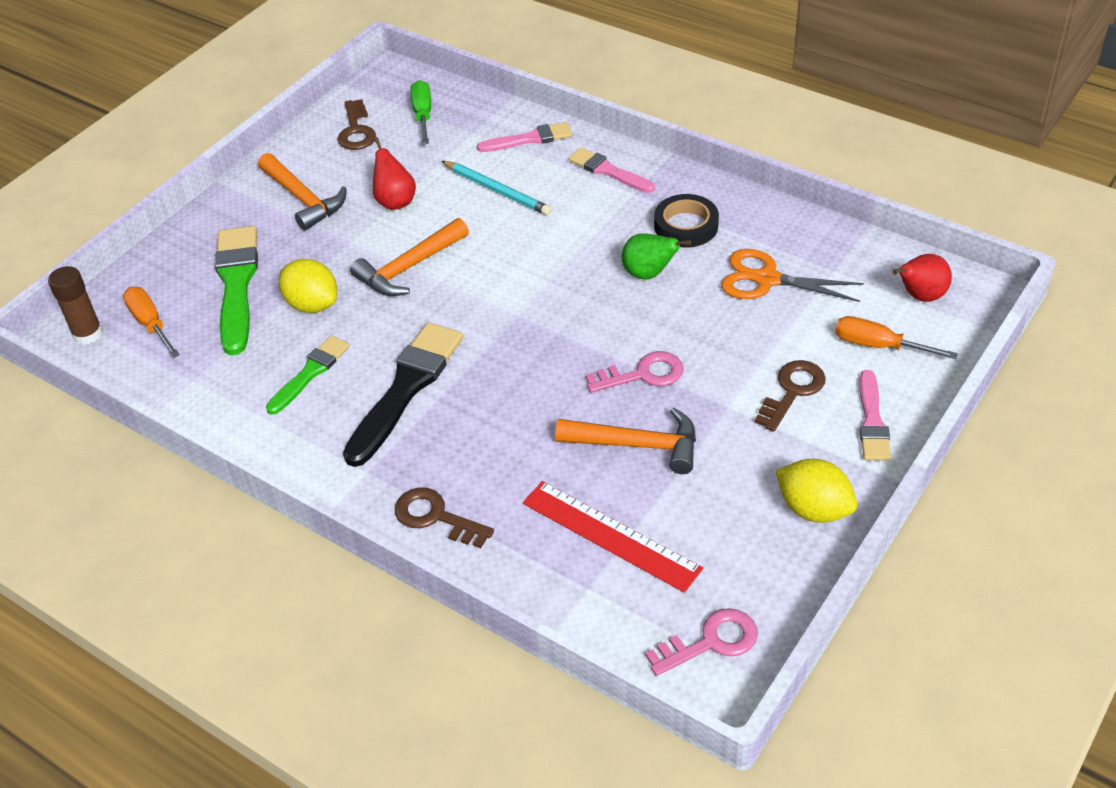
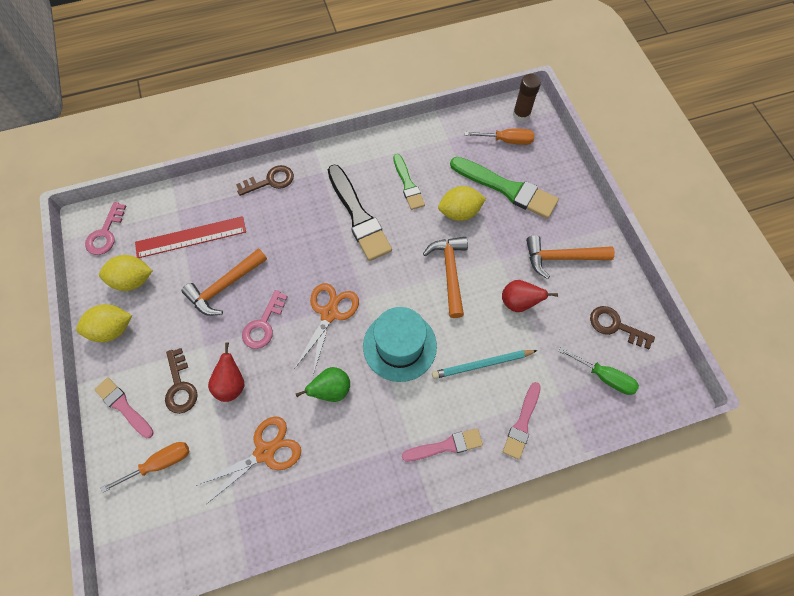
camera: 125 degrees right, 20 degrees up
black tape [654,194,719,247] -> none
red pear [892,254,952,302] -> red pear moved to [208,342,244,402]
none -> yellow lemon [99,255,152,291]
none -> orange scissors [294,283,359,375]
none -> turquoise hat [363,307,437,382]

